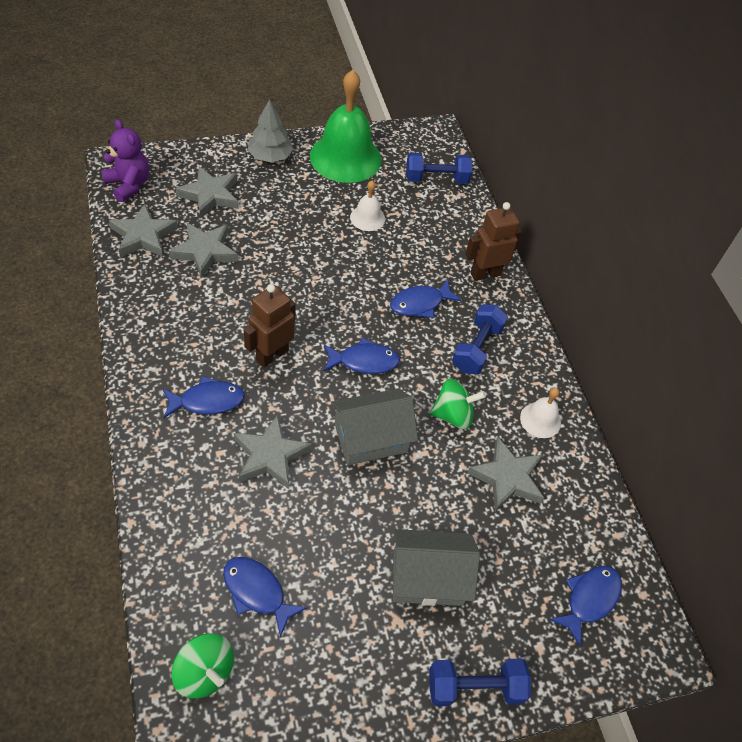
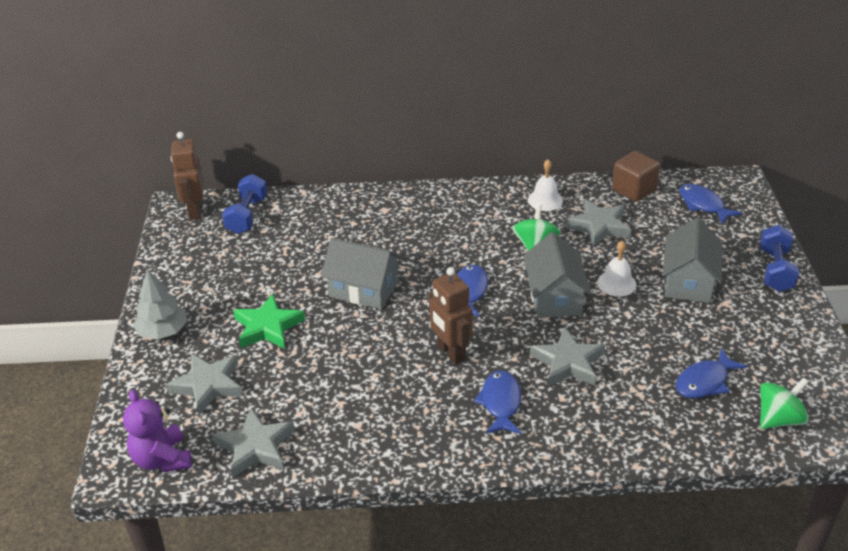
camera: 70 degrees left, 15 degrees down
purple teddy bear [101,119,149,202] -> purple teddy bear turned 90 degrees counterclockwise [123,390,191,472]
grey star [169,223,238,278] -> none
green bell [310,70,382,183] -> none
white bell [350,181,385,231] -> white bell moved to [597,241,636,297]
blue fish [390,279,462,318] -> none
blue dumbbell [452,304,508,374] -> none
brown robot [465,202,522,281] -> brown robot moved to [171,132,204,220]
none -> green star [233,294,305,349]
none -> grey house [321,238,402,309]
none -> brown cube [612,151,660,202]

